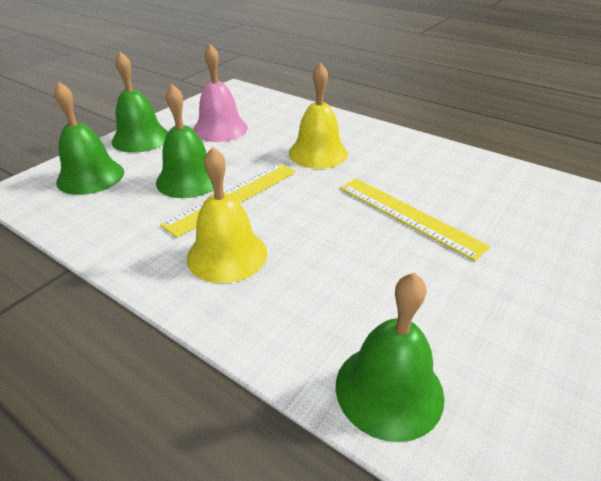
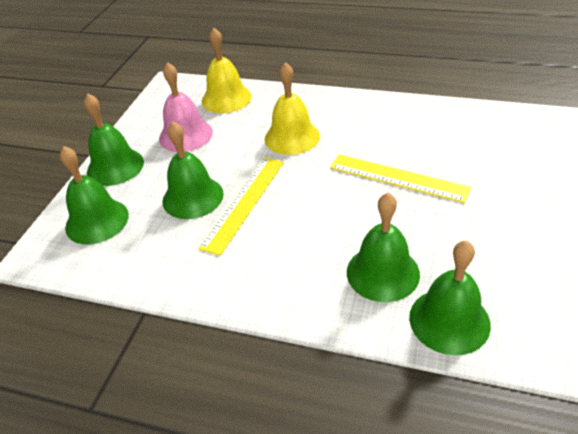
camera: 15 degrees left, 5 degrees up
yellow bell [187,147,267,283] -> yellow bell moved to [202,28,252,113]
none -> green bell [347,193,420,302]

